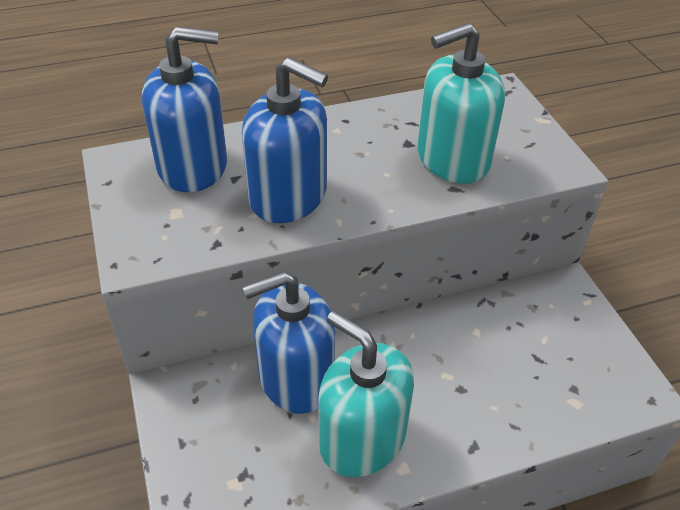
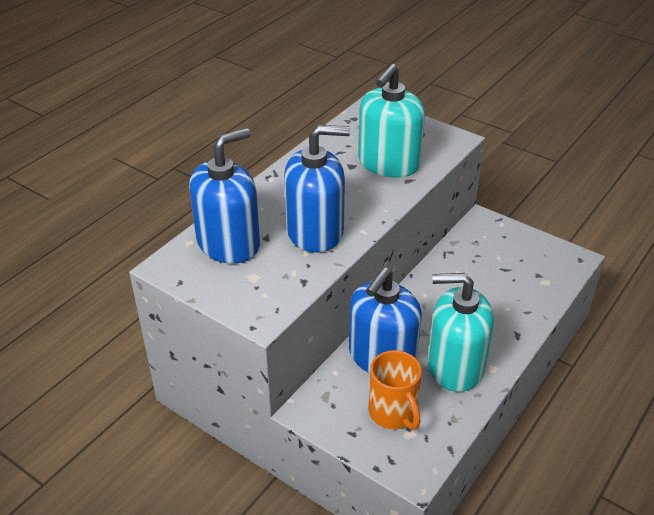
camera: 35 degrees left, 5 degrees down
none -> orange mug [368,350,422,430]

